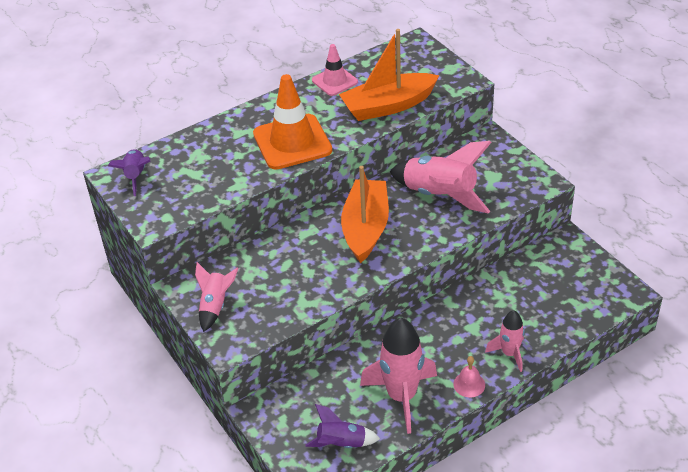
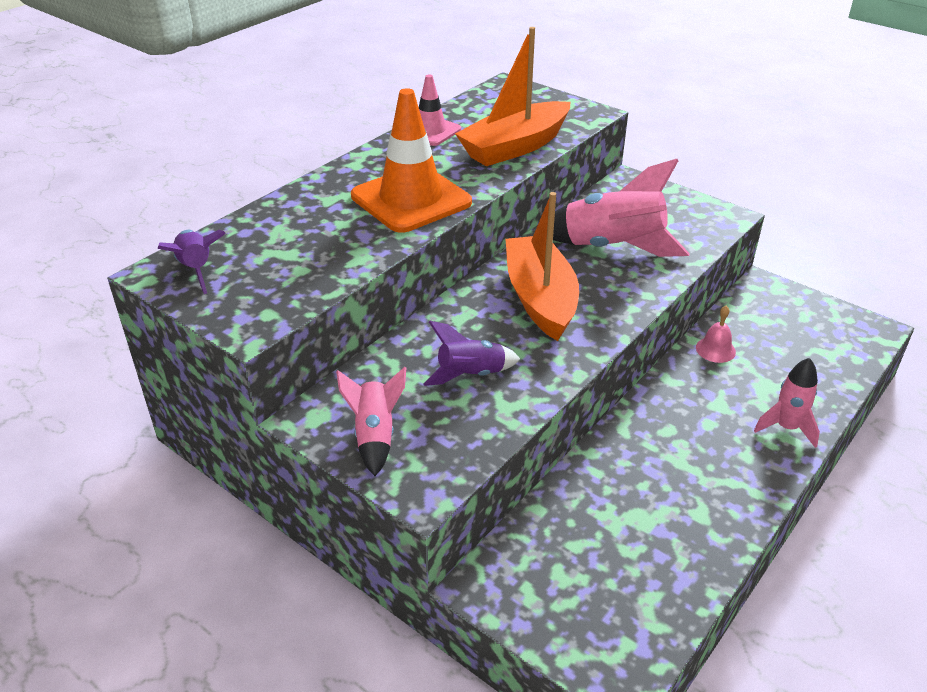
camera: 20 degrees left, 5 degrees down
purple rocket [305,404,380,448] -> purple rocket moved to [423,321,520,386]
pink rocket [360,318,437,434] -> none
pink bell [453,356,485,397] -> pink bell moved to [696,306,736,363]

